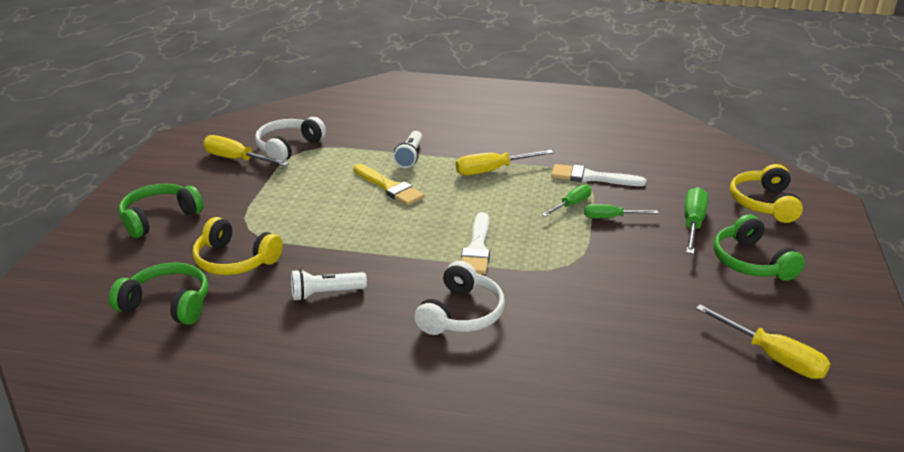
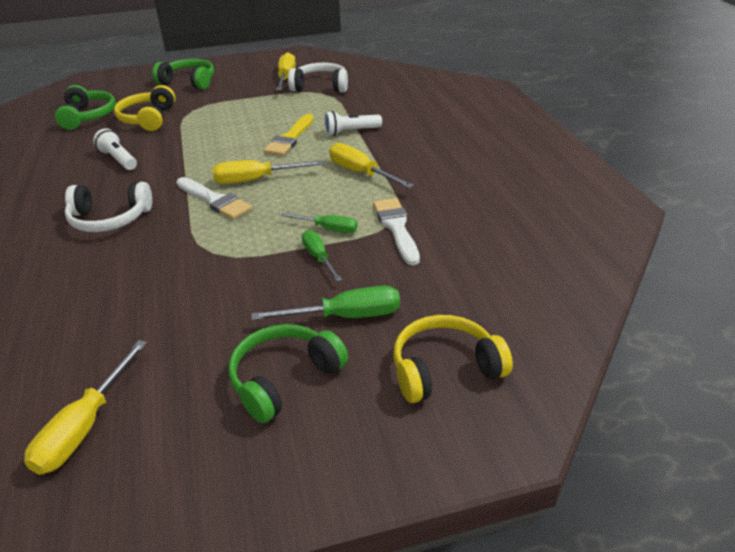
camera: 65 degrees right, 5 degrees up
white brush [461,212,490,275] -> white brush turned 120 degrees counterclockwise [176,177,252,220]
none -> yellow screwdriver [212,160,324,184]

